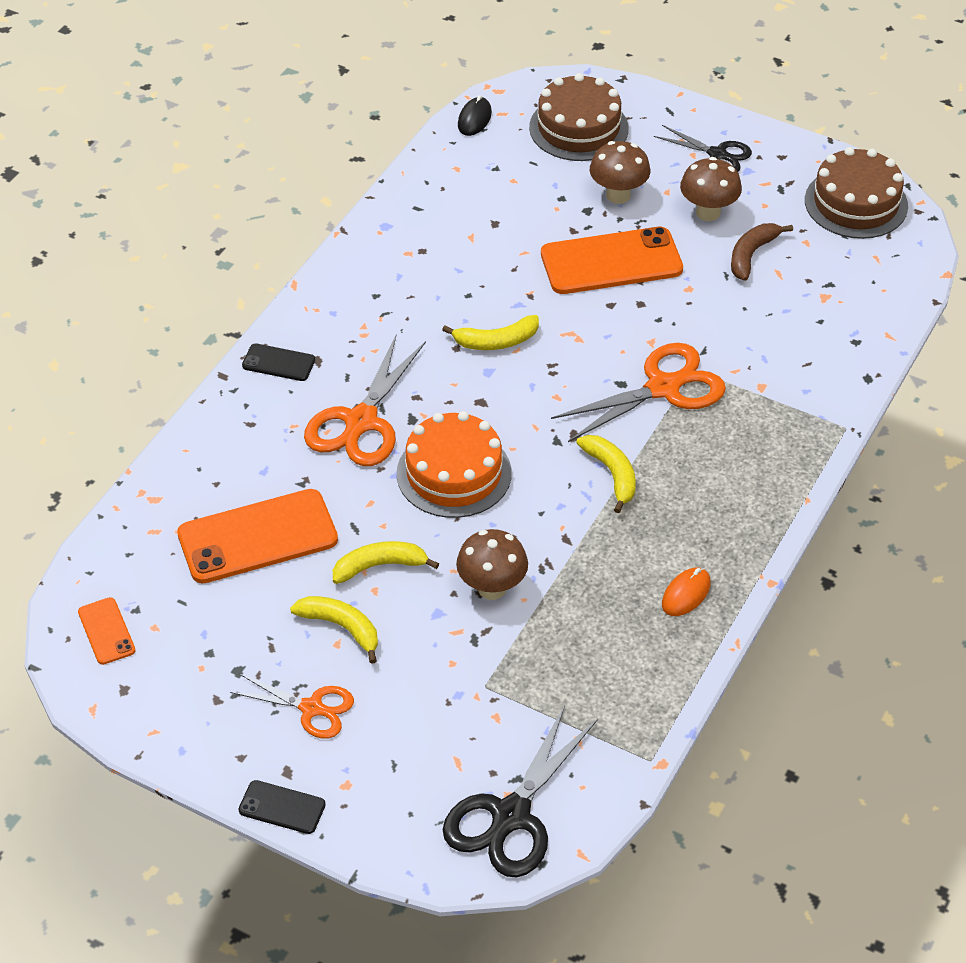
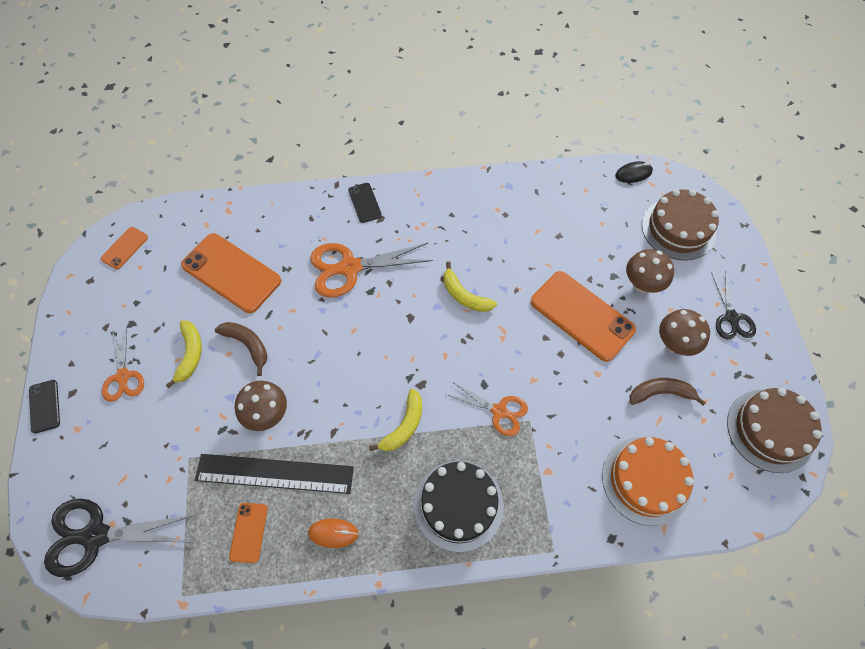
camera: 55 degrees right, 15 degrees up
yellow banana [333,541,439,584] -> brown banana [215,322,267,376]
orange cake [397,411,512,518] -> orange cake moved to [602,437,694,526]
orange scissors [551,343,726,442] -> orange scissors [447,382,528,436], size x0.61
none -> black ruler [195,454,354,494]
none -> orange phone [229,503,268,563]
none -> black cake [414,461,504,553]

